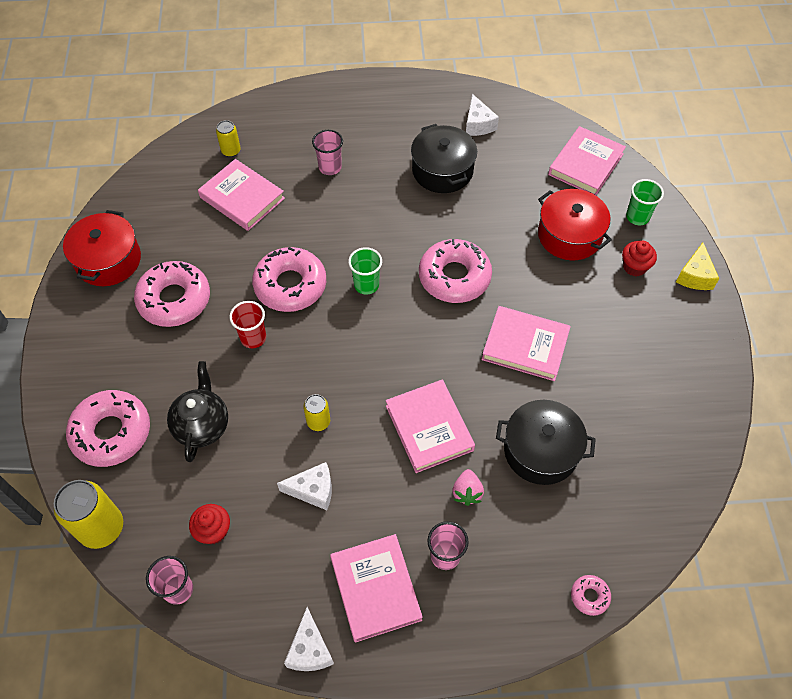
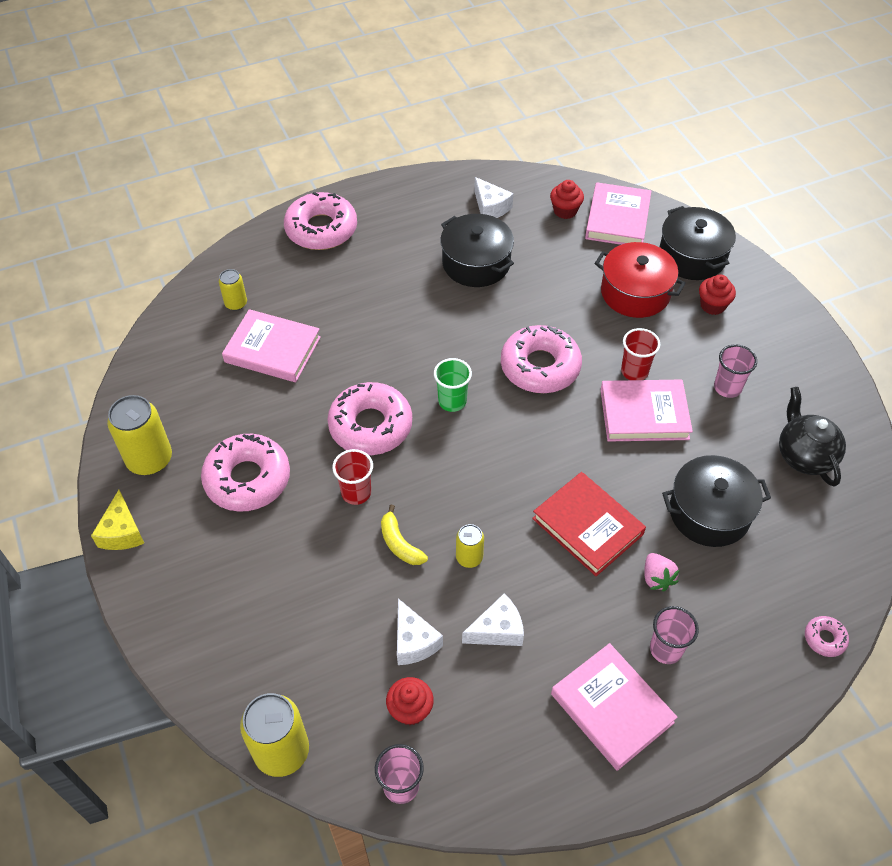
camera: 20 degrees left, 5 degrees down
red pot [63,210,141,286] -> yellow can [107,395,172,475]
pink donut [66,390,150,467] -> pink donut moved to [284,192,357,250]
black teapot [167,361,228,462] -> black teapot moved to [779,387,846,486]
white cheese [284,607,334,671] -> white cheese moved to [397,599,443,665]
pink cup [312,130,343,175] -> pink cup moved to [714,344,757,398]
pink book [386,380,475,473] -> red book [532,472,646,576]
green cup [626,179,664,225] -> black pot [660,206,736,280]
yellow cheese [676,242,719,290] -> yellow cheese moved to [91,490,144,550]
none -> yellow banana [381,505,428,565]
none -> red cupcake [550,180,584,219]
none -> red cup [621,328,661,380]

